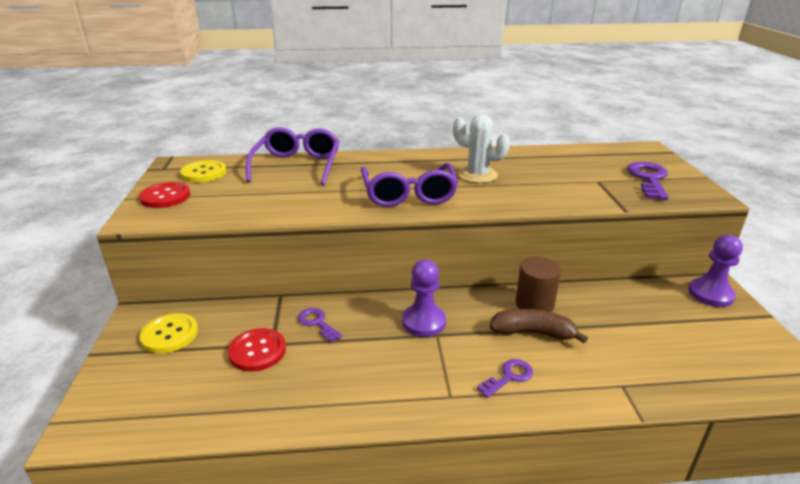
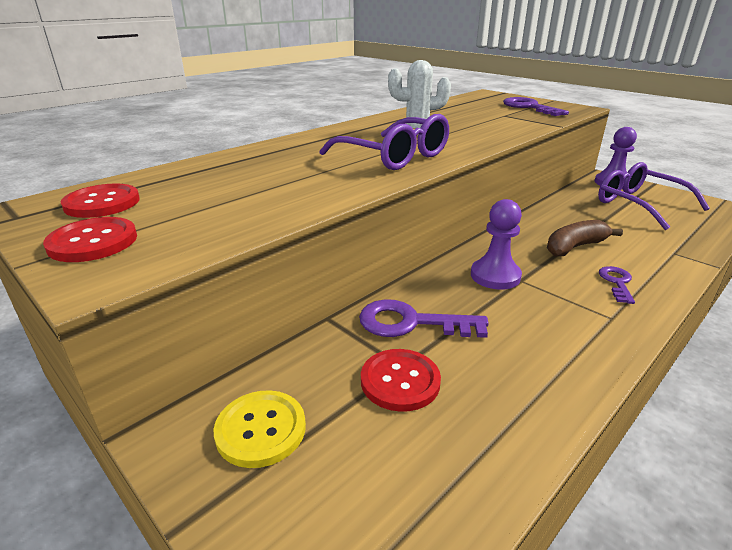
camera: 40 degrees left, 0 degrees up
yellow button [180,160,226,182] -> red button [61,183,140,218]
purple glasses [246,127,339,185] -> purple glasses moved to [598,162,710,230]
purple key [298,308,342,342] -> purple key [359,299,489,338], size x1.69
brown cylinder [516,257,561,312] -> none

